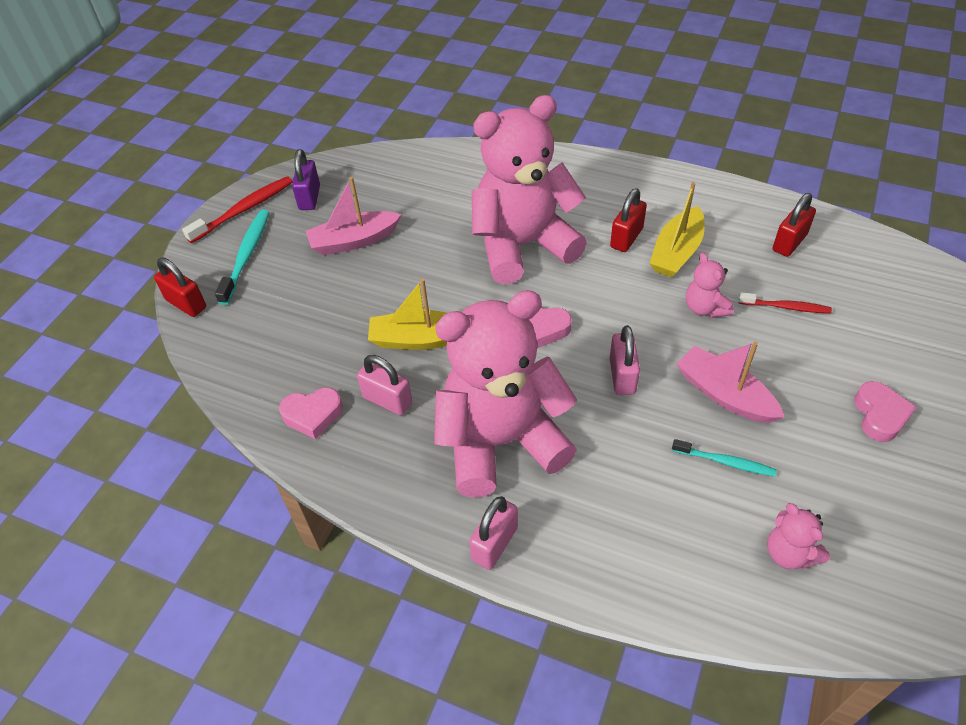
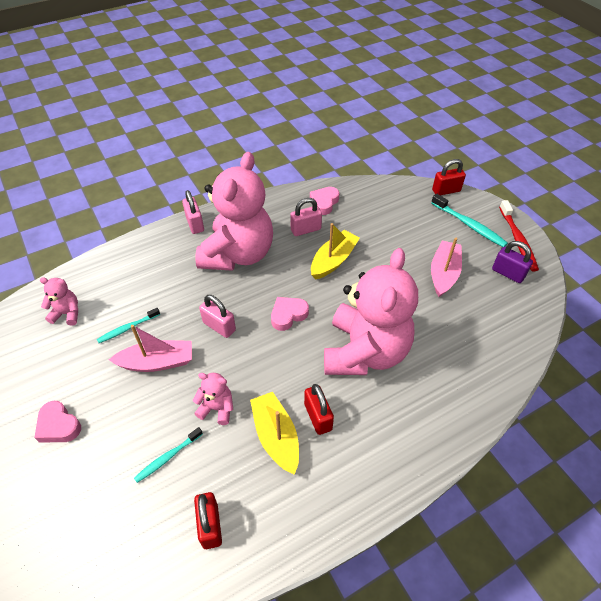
camera: 125 degrees right, 0 degrees up
red toothbrush [739,292,832,313] -> turquoise toothbrush [134,427,203,483]

